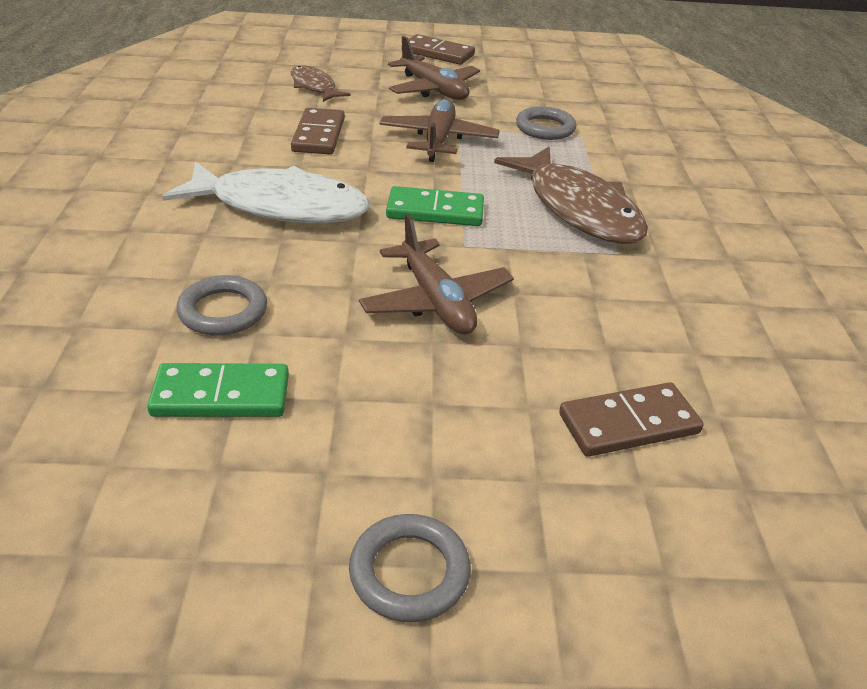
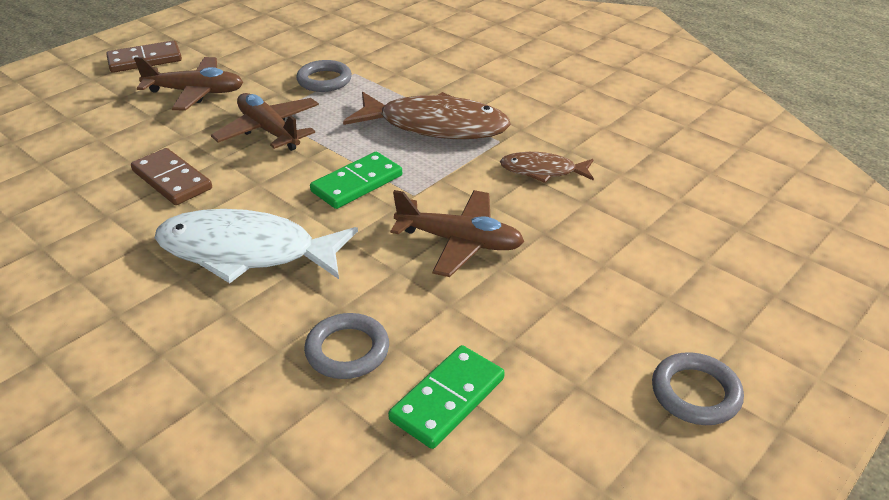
camera: 45 degrees left, 0 degrees up
white fish [162,162,370,224] -> white fish turned 135 degrees counterclockwise [155,209,358,283]
brown fish [291,65,351,102] -> brown fish moved to [500,152,594,183]
brown domino [559,382,704,457] -> none

